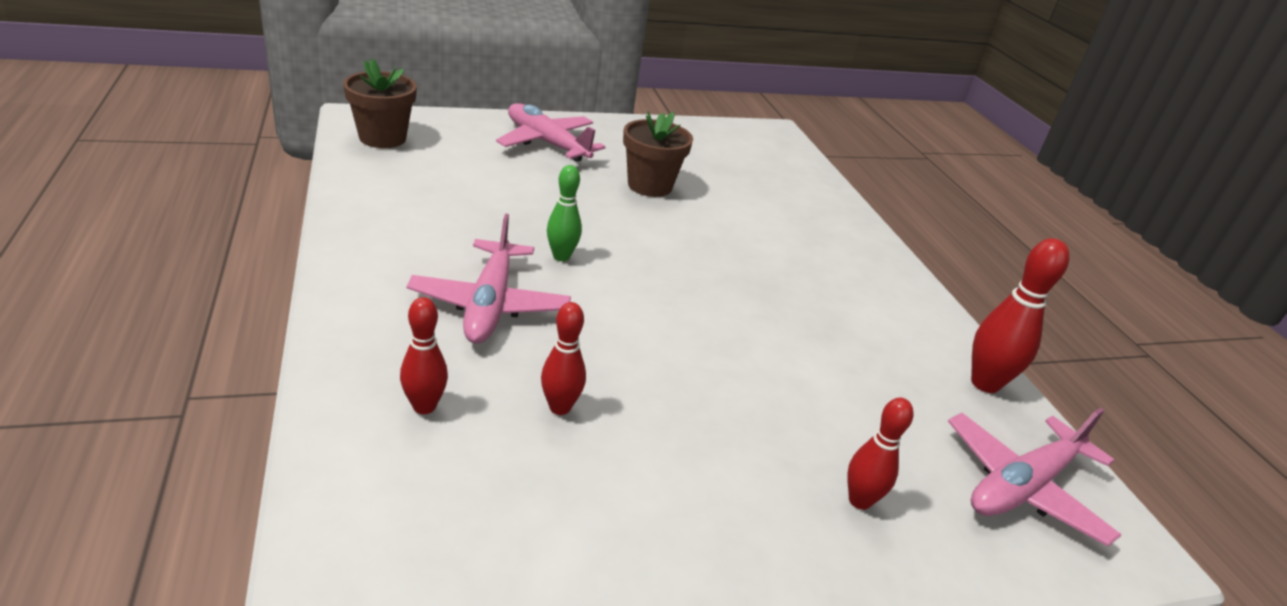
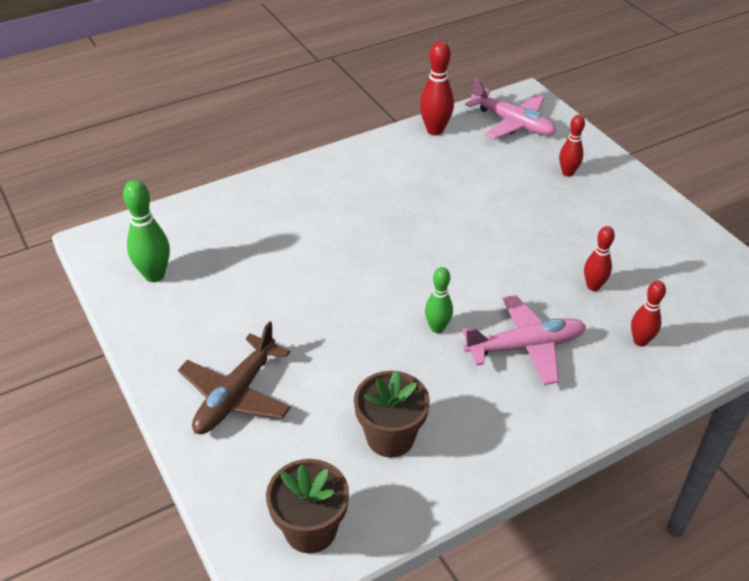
camera: 100 degrees left, 10 degrees up
pink plane [496,103,605,162] -> brown plane [178,321,291,434]
brown flower pot [623,111,693,197] -> brown flower pot moved to [354,371,430,457]
none -> green bowling pin [123,180,170,282]

